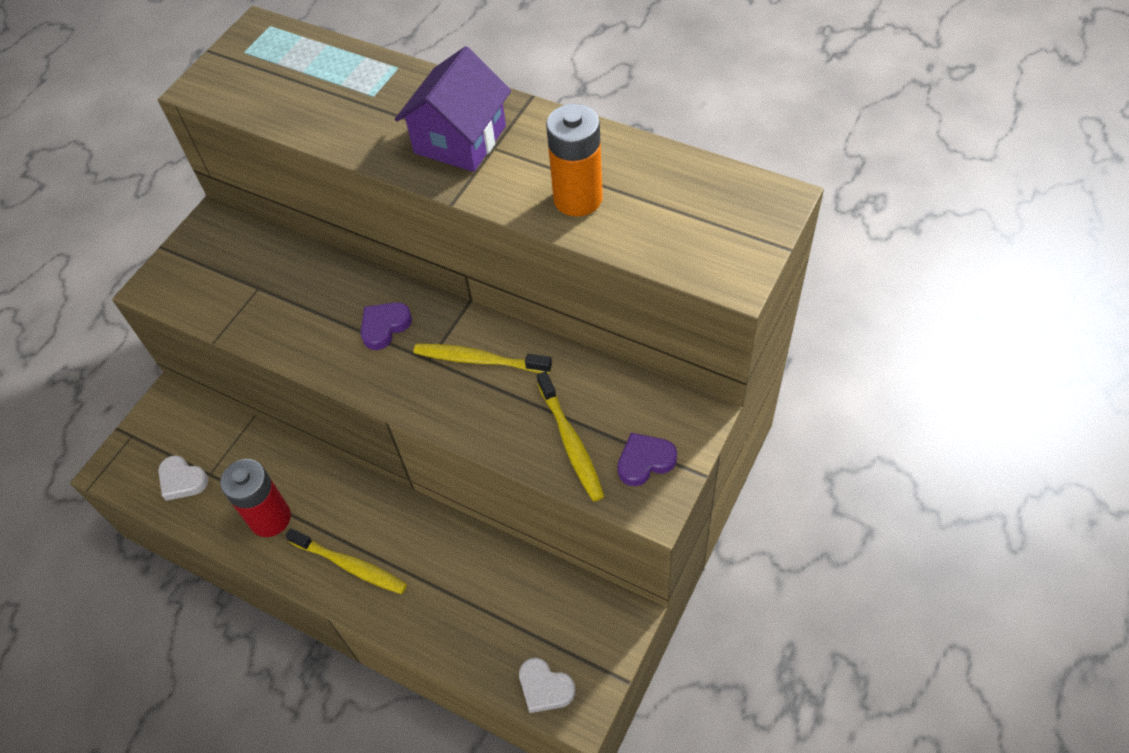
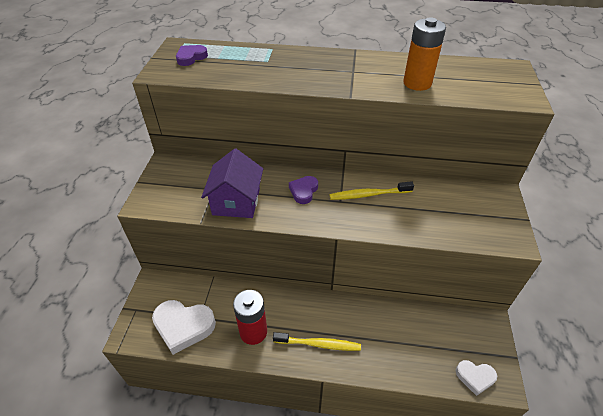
camera: 25 degrees left, 10 degrees down
white heart [158,455,209,501] -> white heart [152,300,216,355], size x1.76
purple house [395,46,511,172] -> purple house moved to [201,148,263,218]
yellow toothbrush [537,371,604,501] -> none
purple heart [618,433,677,486] -> purple heart moved to [176,45,208,66]

